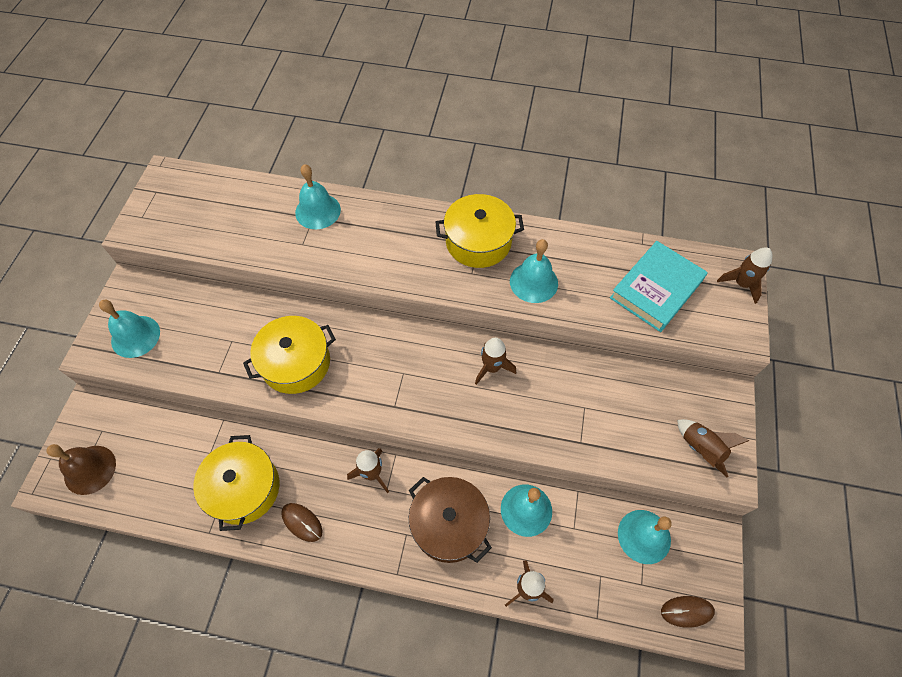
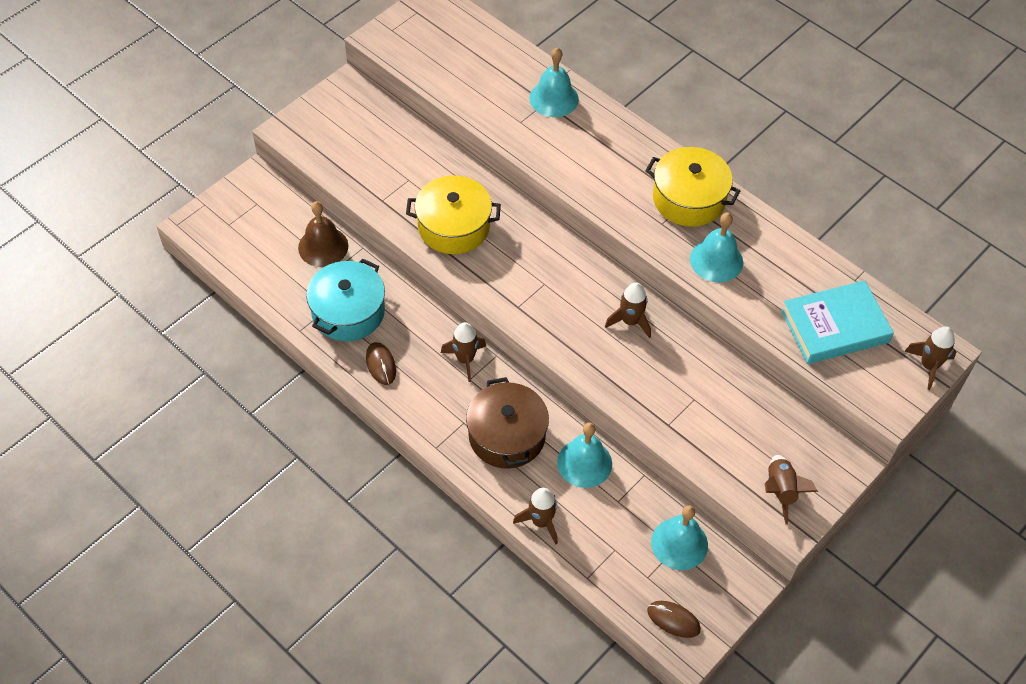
camera: 30 degrees right, 5 degrees down
brown bell [46,444,116,495] -> brown bell moved to [298,201,348,267]
turquoise bell [99,300,160,358] -> none
yellow pot [193,435,280,531] -> turquoise pot [306,259,385,341]

